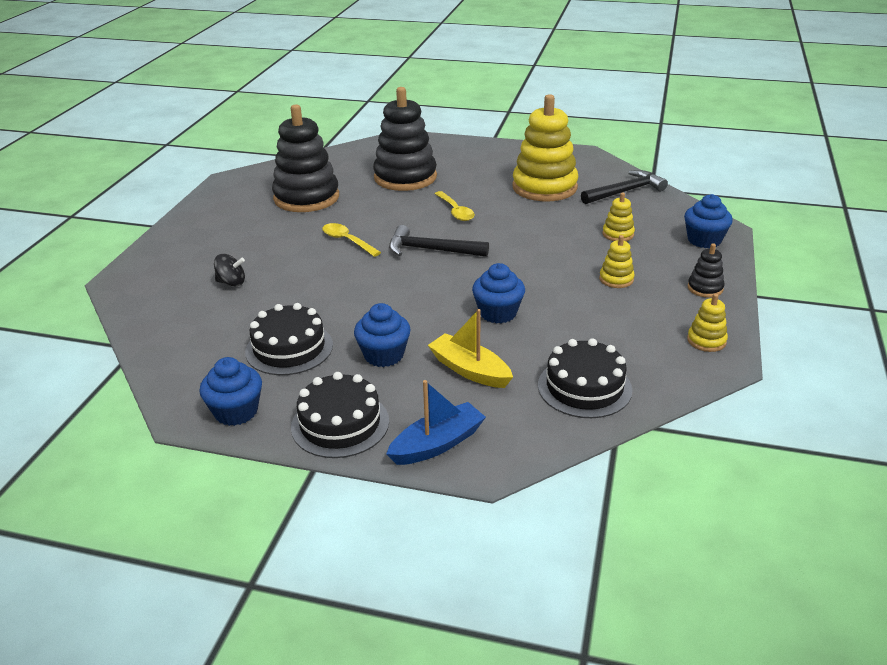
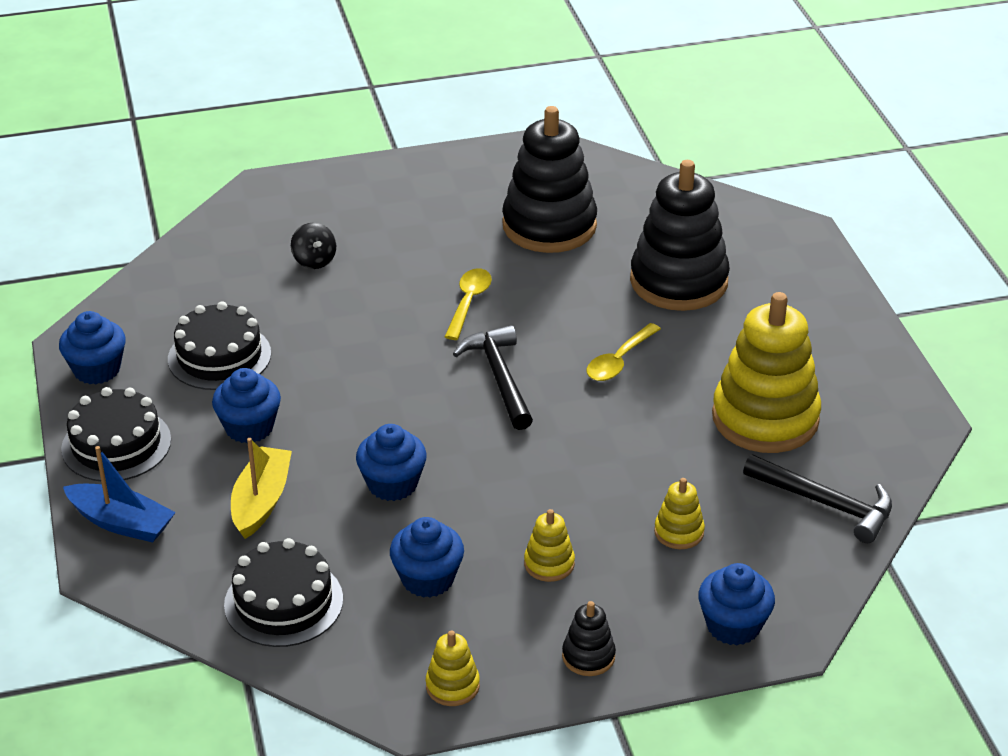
camera: 60 degrees right, 5 degrees up
none -> blue cupcake [390,517,464,598]

